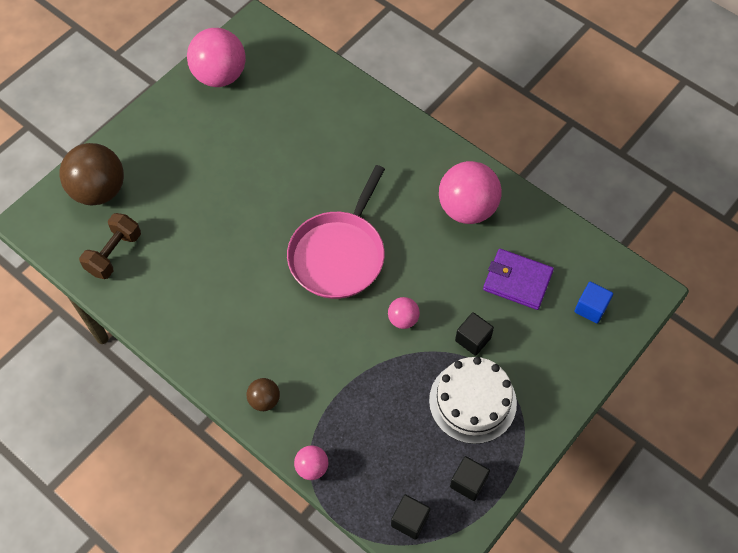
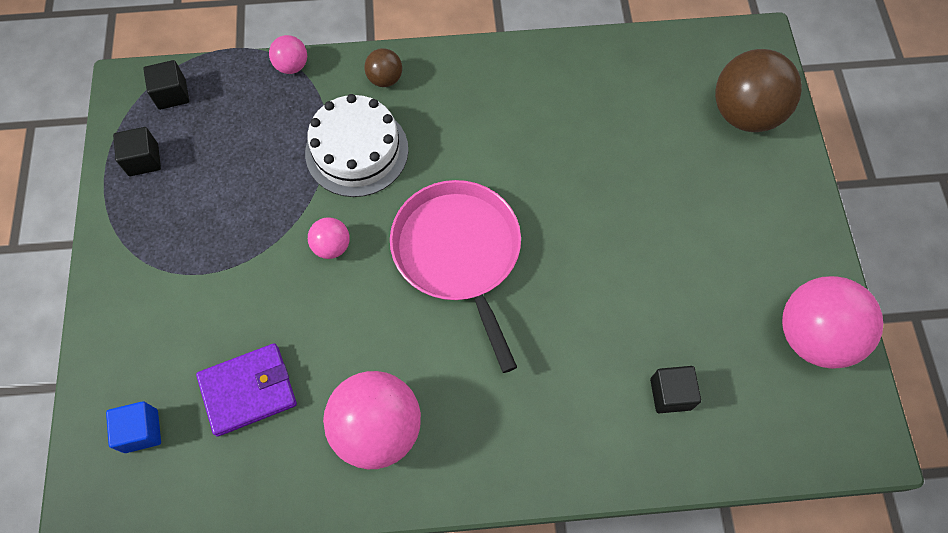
camera: 135 degrees right, 5 degrees up
brown dumbbell [79,213,141,279] -> none
white cake [429,357,517,444] -> white cake moved to [305,94,408,197]
black cube [455,312,494,356] -> black cube moved to [650,366,701,413]

